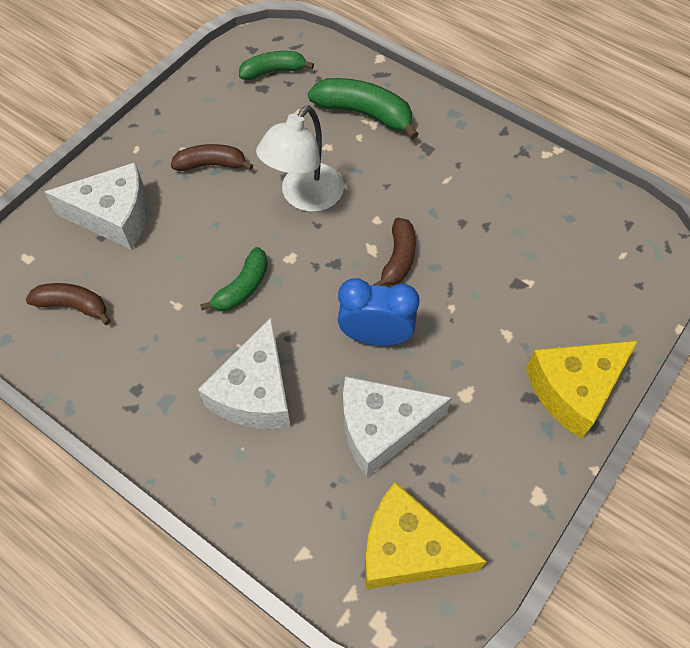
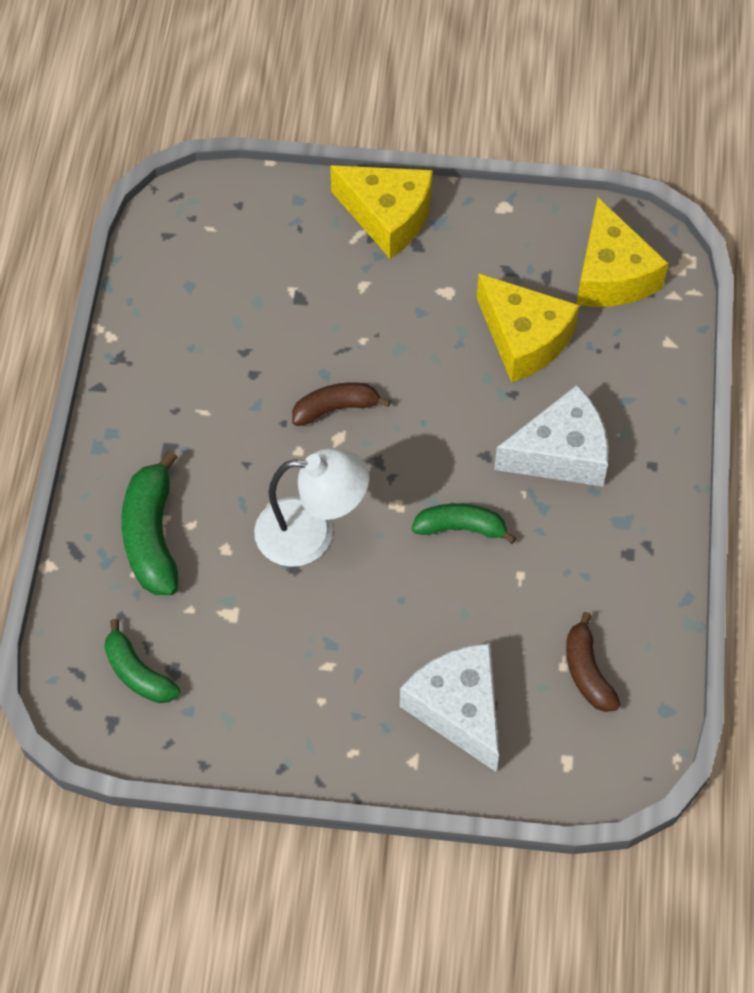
camera: 120 degrees left, 0 degrees up
brown banana [171,144,253,171] -> none
blue clock [338,278,419,346] -> none
white cheese [343,376,452,477] -> yellow cheese [477,274,580,383]

